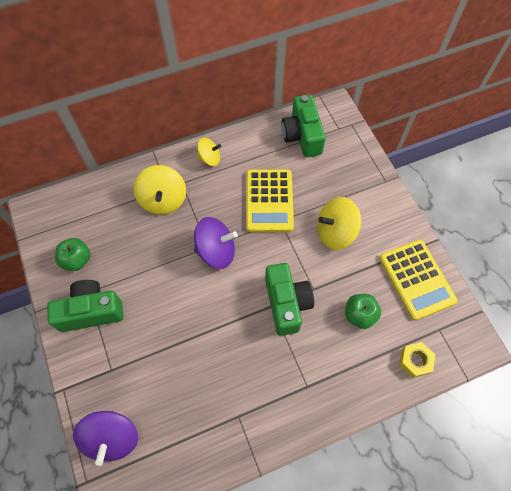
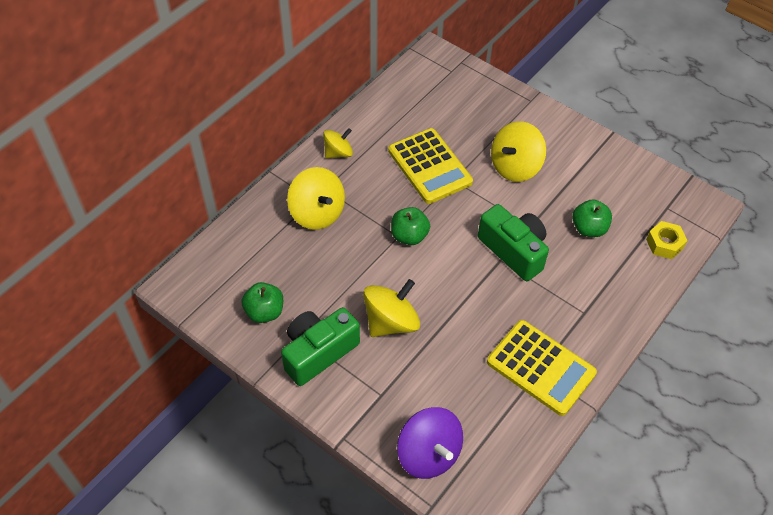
camera: 30 degrees left, 10 degrees down
purple spinning top [194,217,238,269] -> green apple [391,207,430,245]
green camera [281,94,326,157] -> none
yellow calculator [379,240,458,321] -> yellow calculator moved to [487,320,597,416]
none -> yellow spinning top [363,279,420,337]

